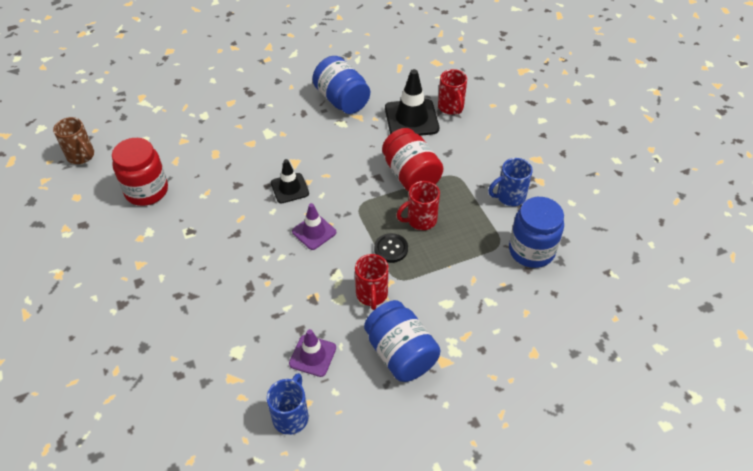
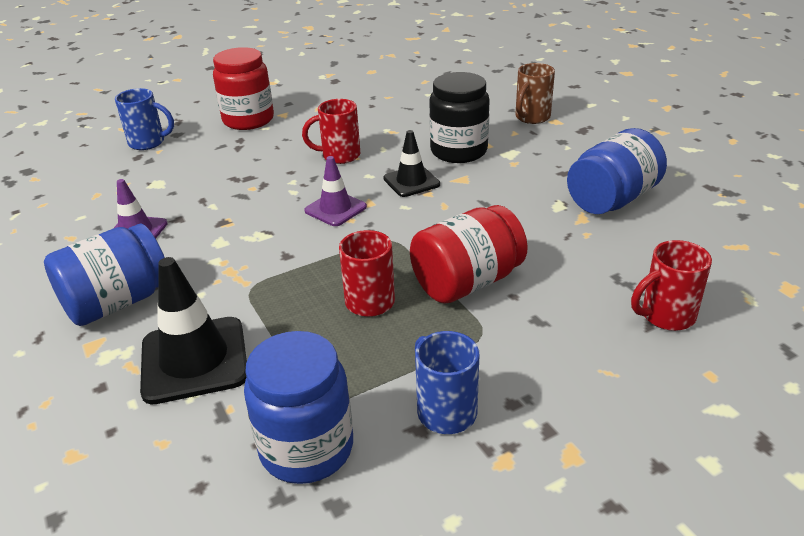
camera: 85 degrees right, 15 degrees down
brown mug [53,117,94,164] -> brown mug moved to [515,63,555,124]
red jar [112,138,168,206] -> red jar moved to [213,47,274,130]
blue mug [267,373,308,435] -> blue mug moved to [115,88,174,150]
red mug [355,254,389,310] -> red mug moved to [302,99,360,164]
black button [374,233,408,263] -> none
black traffic cone [385,69,439,136] -> black traffic cone moved to [140,257,247,404]
none -> black jar [429,72,490,163]

